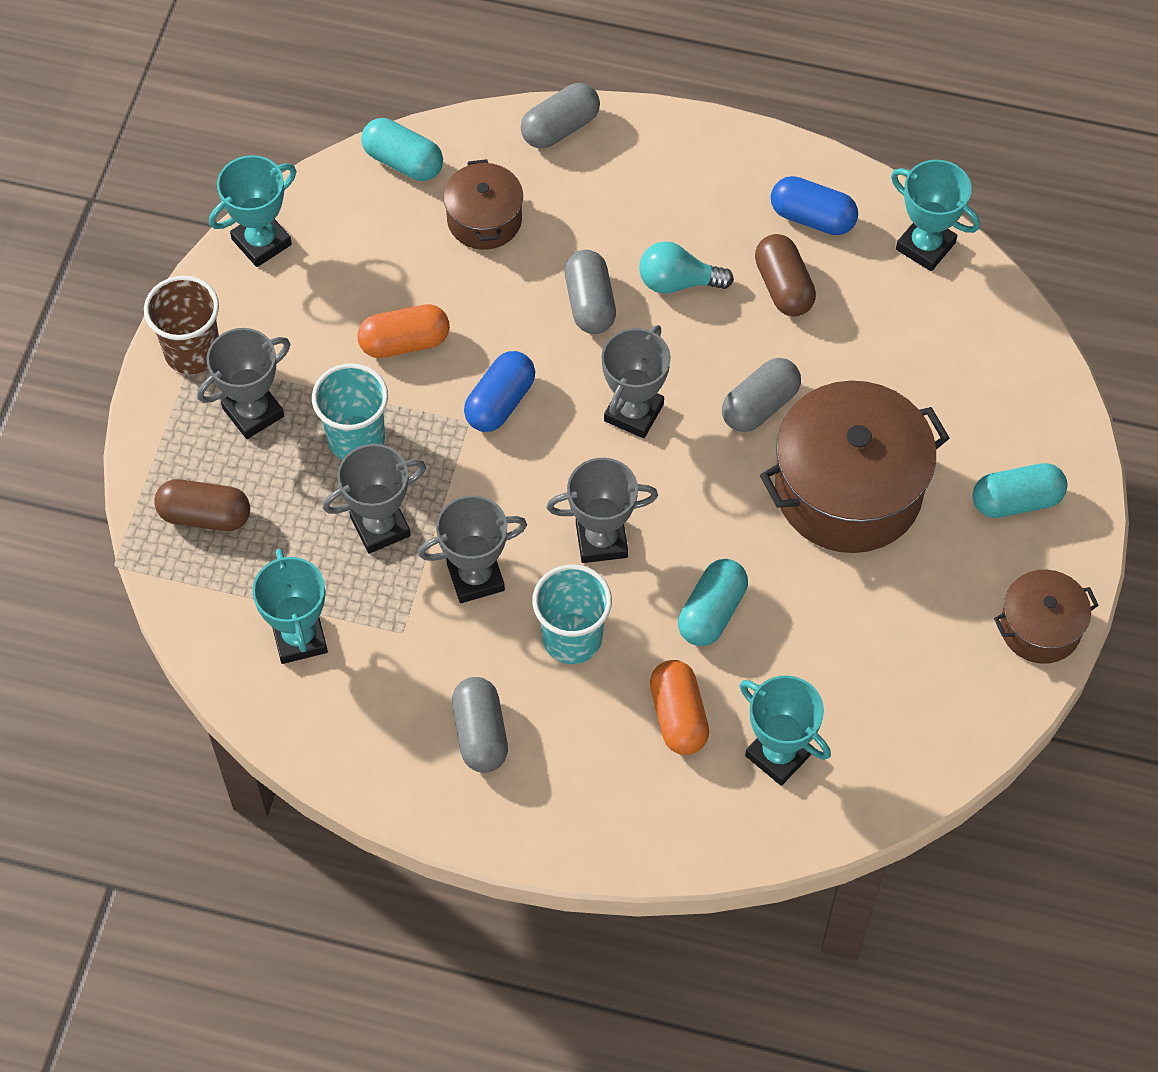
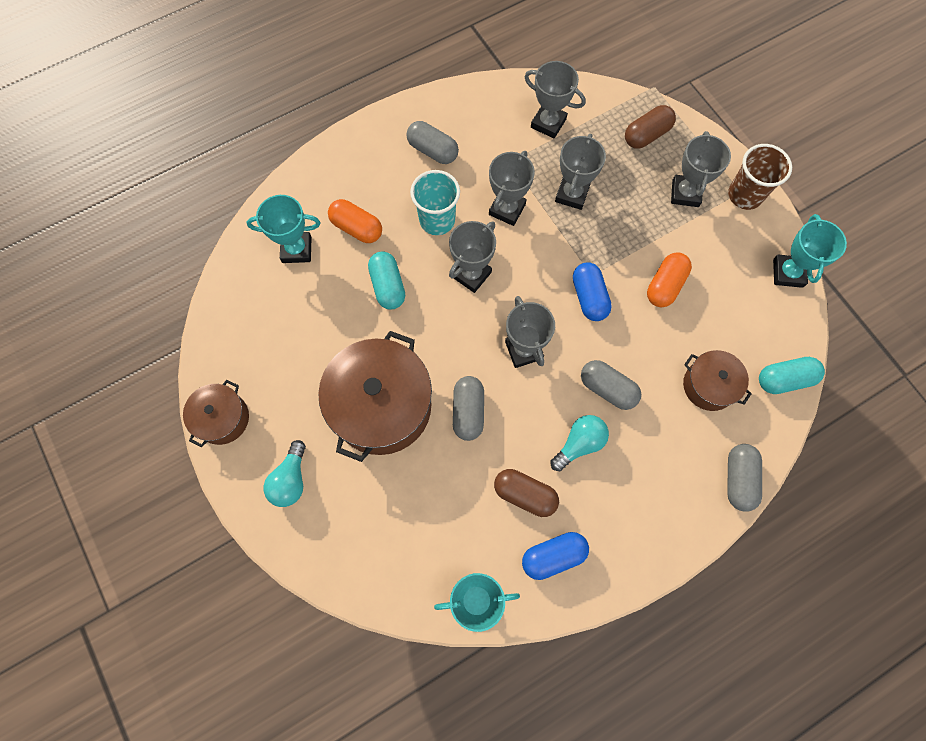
camera: 135 degrees right, 10 degrees up
turquoise trophy [252,548,328,664] -> grey trophy [525,61,586,138]
turquoise cup [312,363,388,460] -> none
turquoise capsule [973,463,1068,518] -> turquoise light bulb [264,440,306,507]

